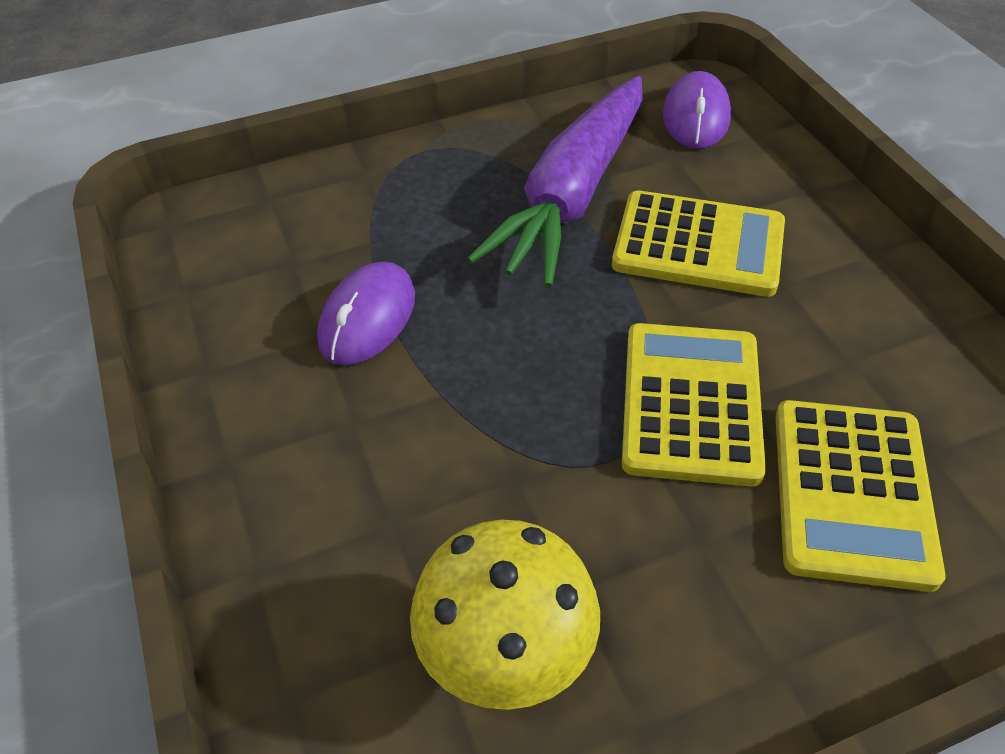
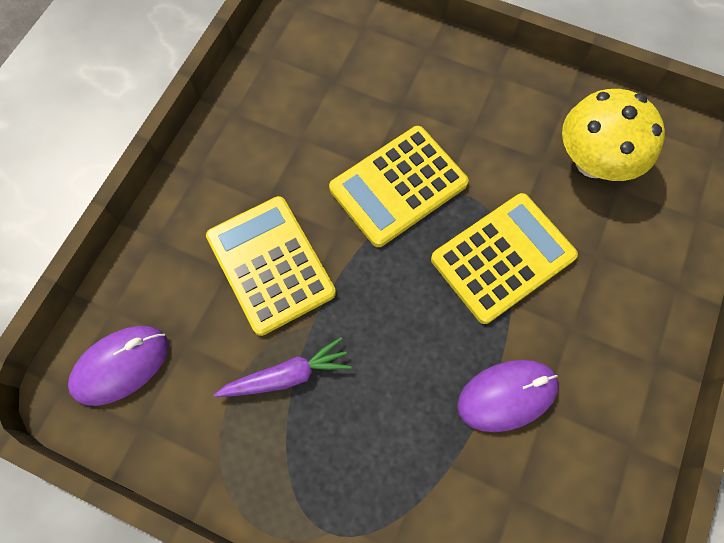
camera: 135 degrees left, 20 degrees up
purple carrot [467,76,643,287] -> purple carrot [214,337,352,397], size x0.47
yellow calculator [775,400,946,592] -> yellow calculator moved to [431,193,578,324]

